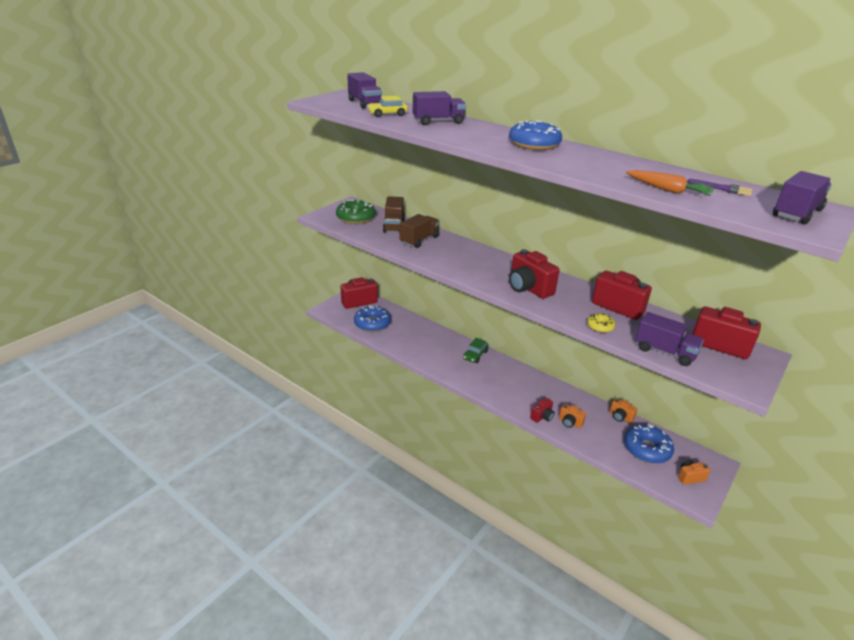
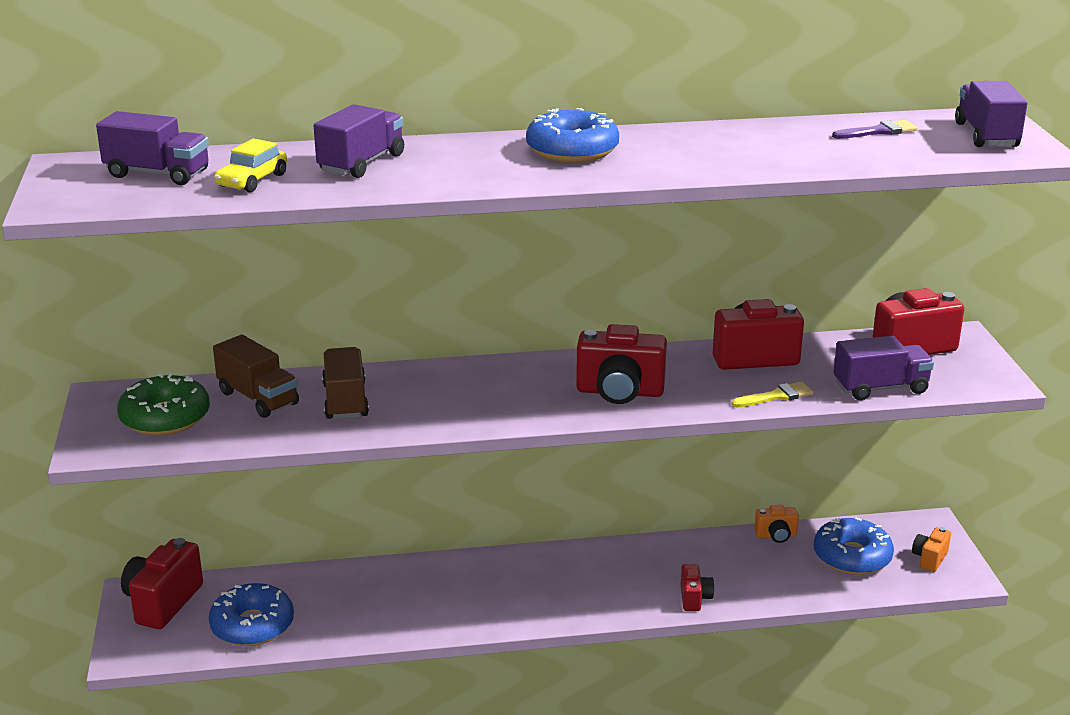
camera: 45 degrees left, 5 degrees down
green car [463,338,488,363] -> none
orange camera [559,404,586,428] -> none
yellow donut [587,313,615,333] -> yellow brush [731,381,814,408]
orange carrot [626,170,715,196] -> none

